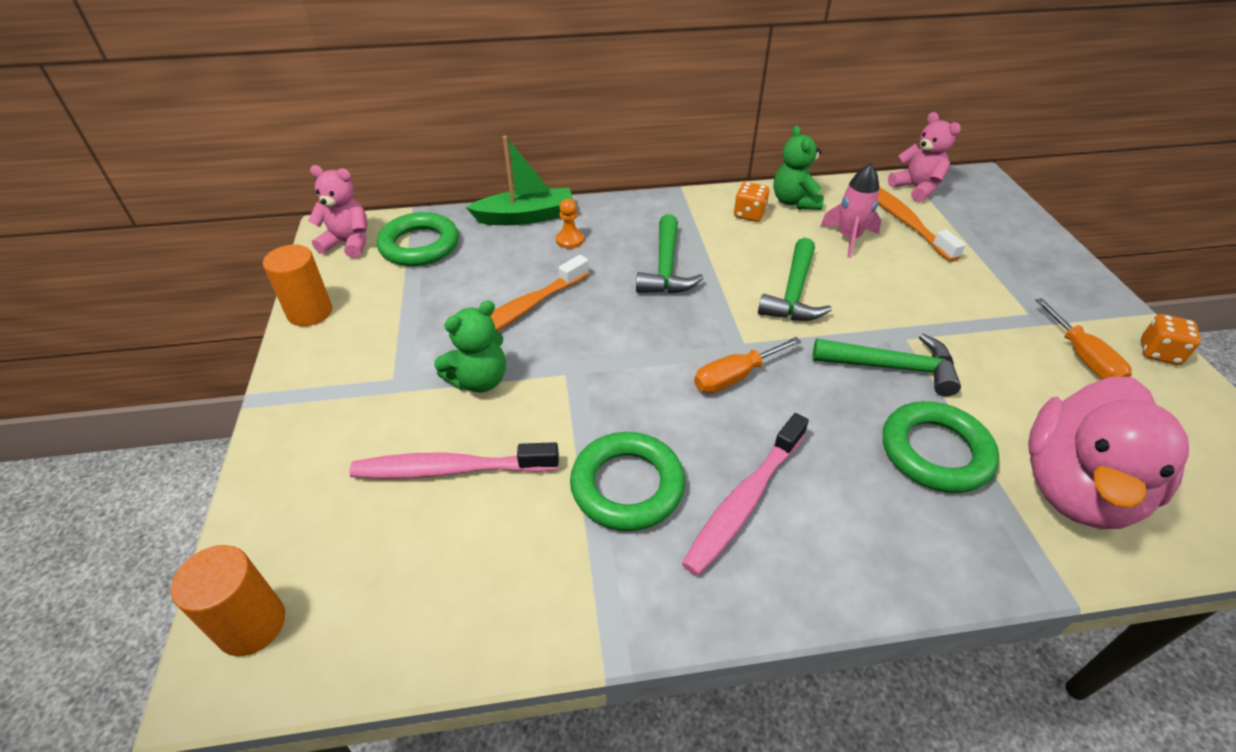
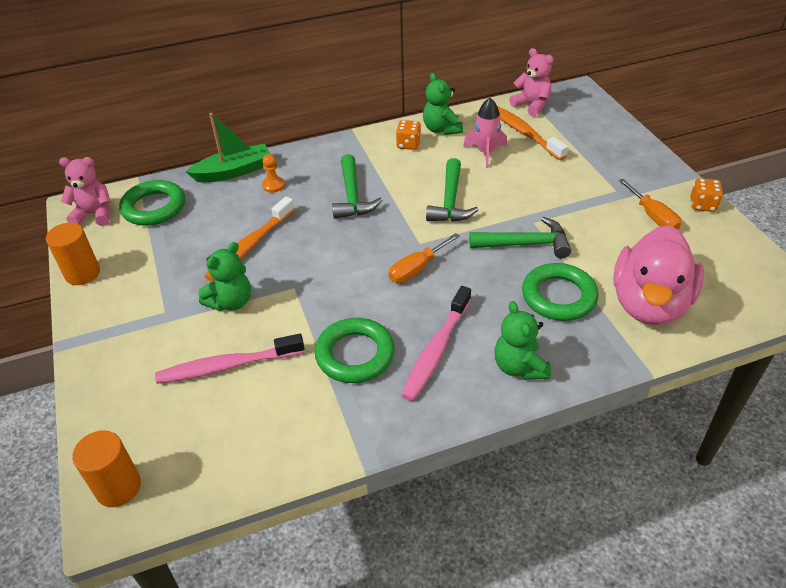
camera: 10 degrees left, 0 degrees up
none -> green teddy bear [494,301,551,380]

